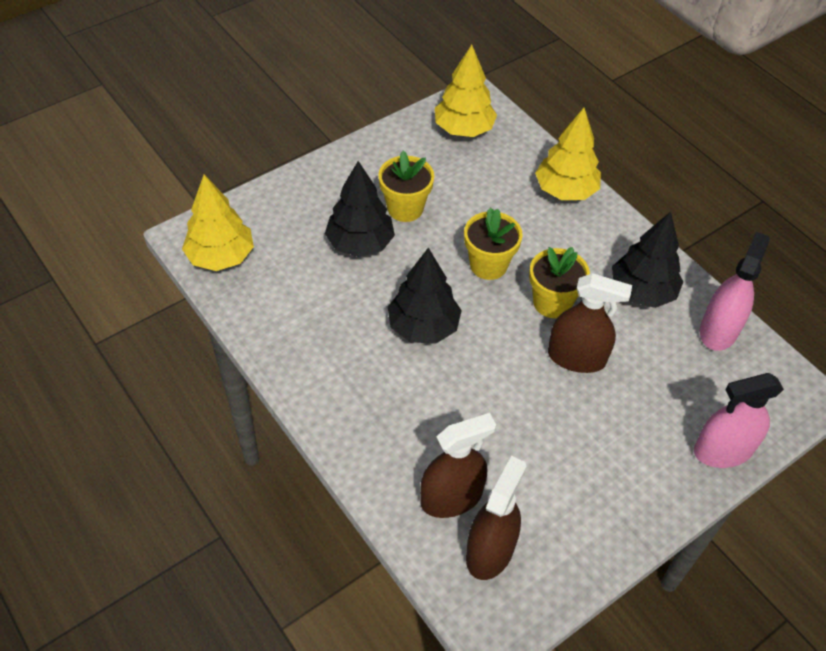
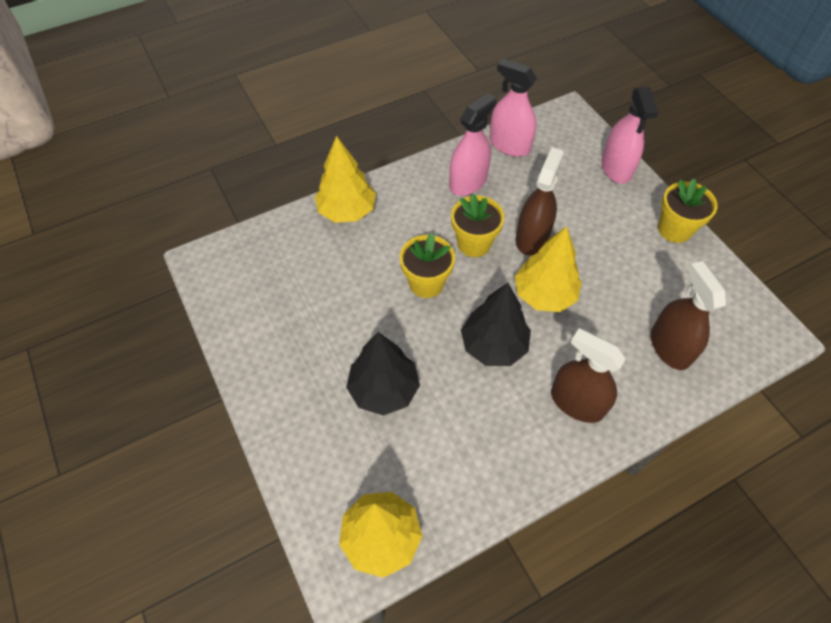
camera: 80 degrees left, 5 degrees up
yellow flower pot [378,151,434,222] -> yellow flower pot moved to [658,179,718,243]
yellow tree [435,45,497,137] -> yellow tree moved to [515,226,582,312]
brown spray bottle [466,456,526,580] -> brown spray bottle moved to [551,328,626,423]
black tree [612,212,683,308] -> pink spray bottle [449,93,496,196]

